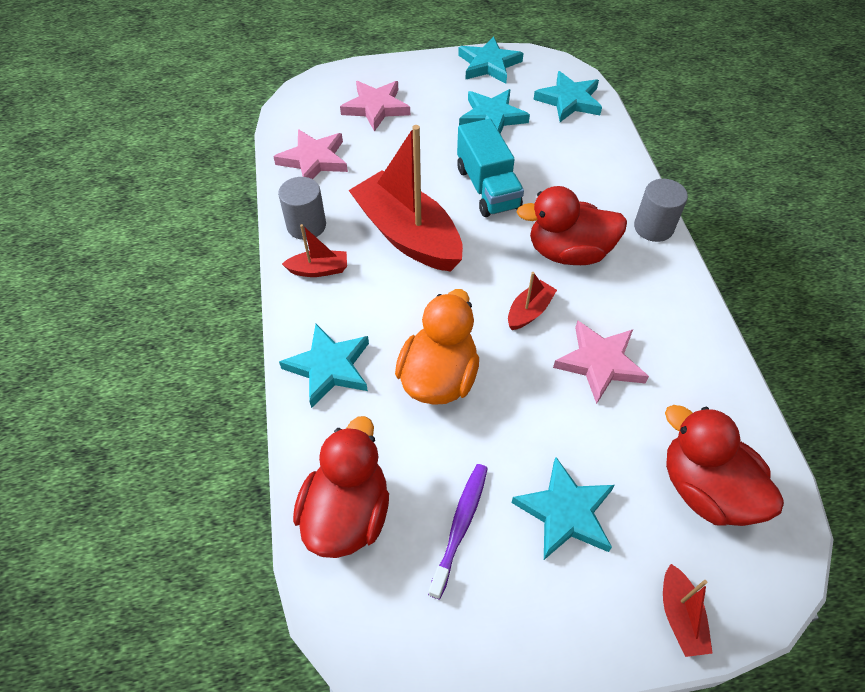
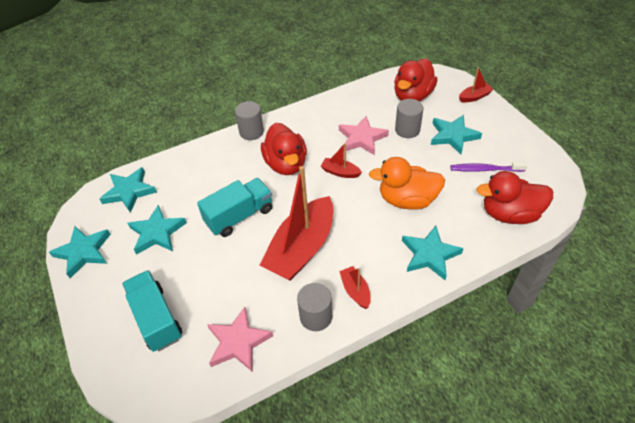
camera: 105 degrees left, 5 degrees down
pink star [340,81,410,132] -> turquoise truck [122,270,182,352]
none -> grey cylinder [395,99,423,138]

